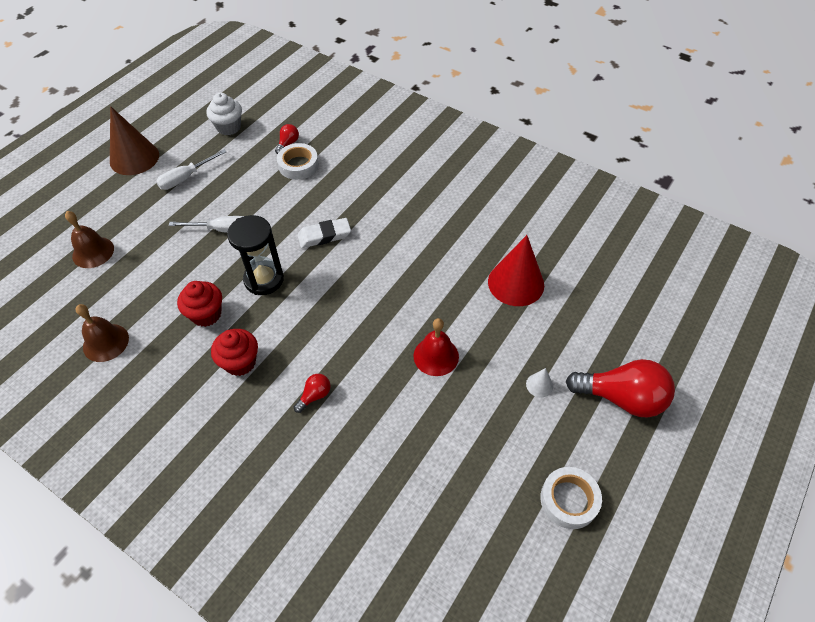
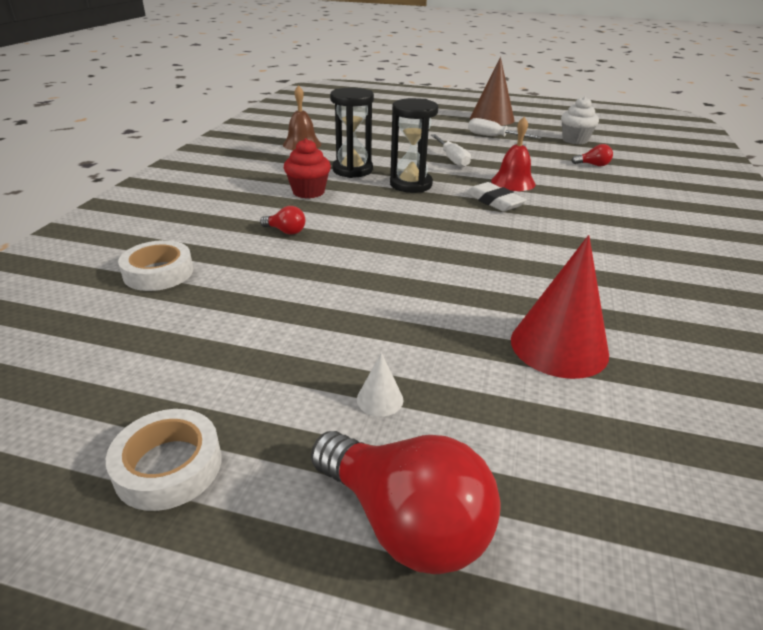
camera: 70 degrees right, 20 degrees down
brown bell [65,211,114,268] -> none
red cupcake [177,281,222,327] -> black hourglass [330,88,374,178]
white tape [277,143,319,180] -> white tape moved to [118,240,194,291]
red bell [414,318,459,376] -> red bell moved to [491,117,536,191]
red light bulb [566,359,675,417] -> red light bulb turned 45 degrees counterclockwise [311,431,501,574]

